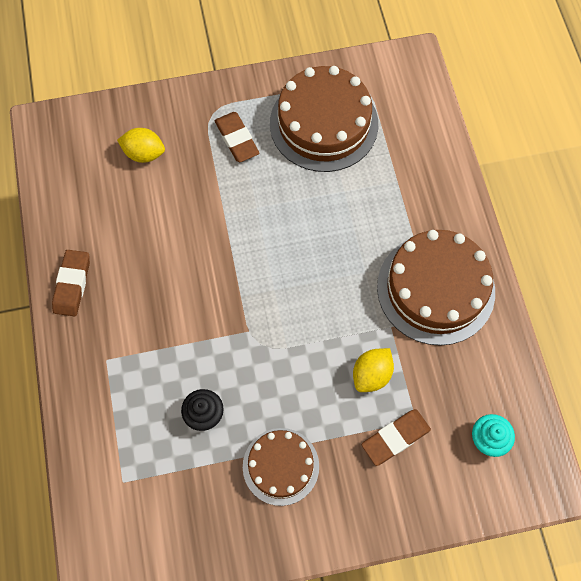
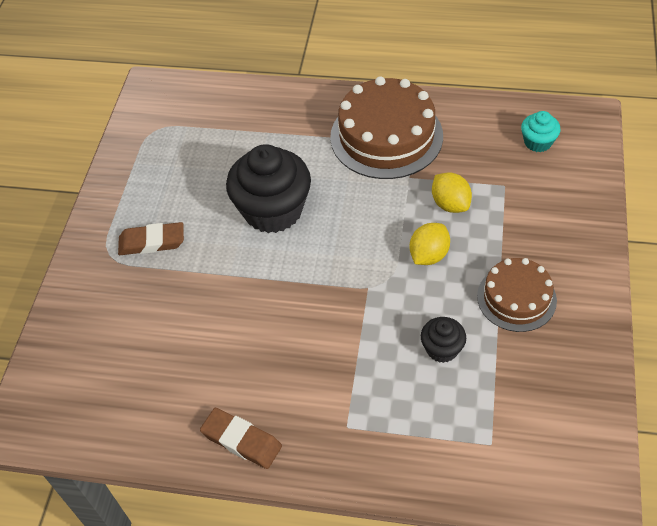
camera: 65 degrees left, 15 degrees down
yellow lemon [117,128,165,163] -> yellow lemon moved to [409,223,450,265]
brown cake [270,66,378,172] -> none
brown eraser [361,409,431,466] -> none
none -> black cupcake [226,144,311,233]

